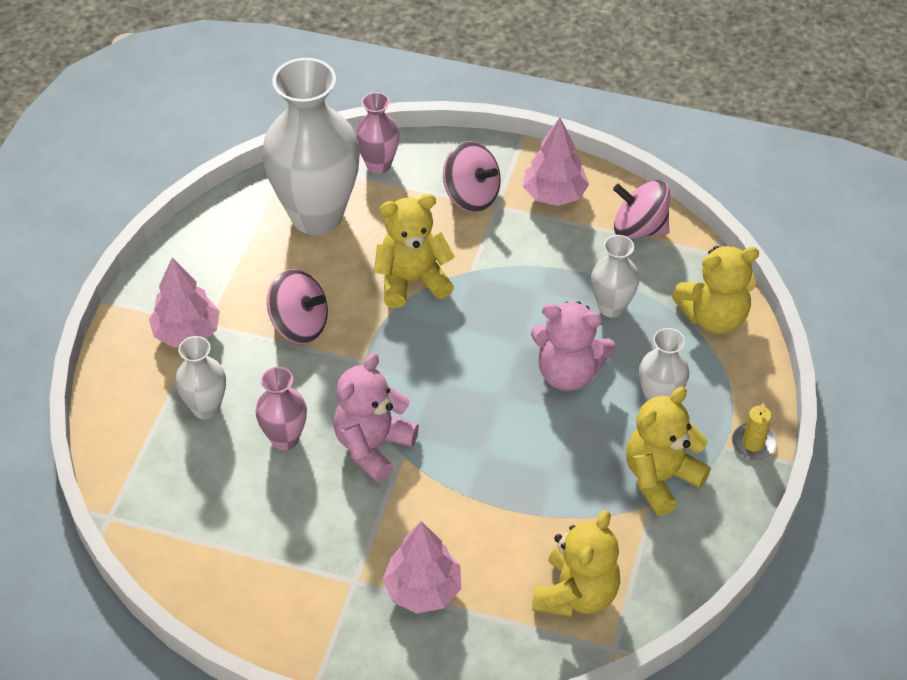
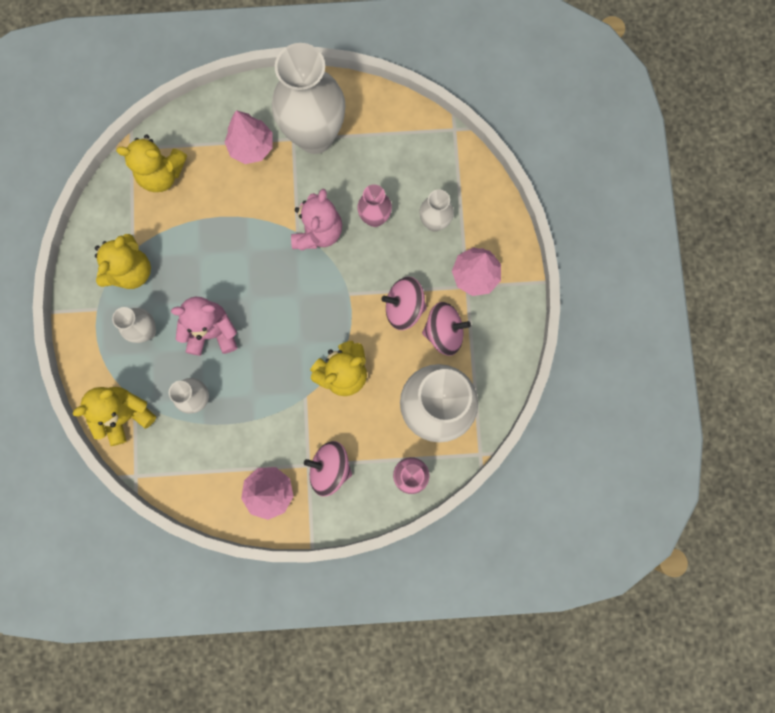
camera: 160 degrees right, 30 degrees up
yellow teddy bear [532,510,620,617] -> yellow teddy bear turned 90 degrees counterclockwise [116,134,187,192]
pink spinning top [613,180,670,239] -> pink spinning top moved to [422,302,471,356]
yellow candle [732,403,776,460] -> none
none -> white vase [272,43,346,154]

